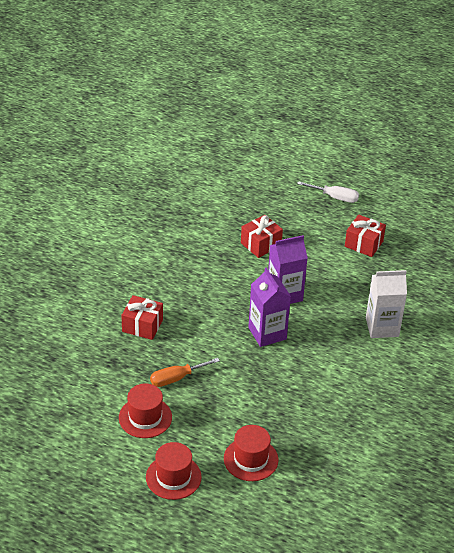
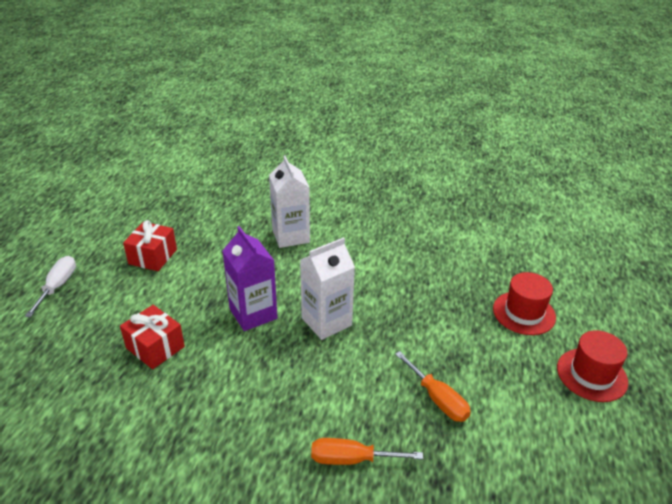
camera: 100 degrees left, 5 degrees down
red hat [119,384,172,438] -> none
red gift [122,295,163,340] -> orange screwdriver [311,438,423,465]
purple carton [248,268,291,347] -> white carton [300,237,355,340]

